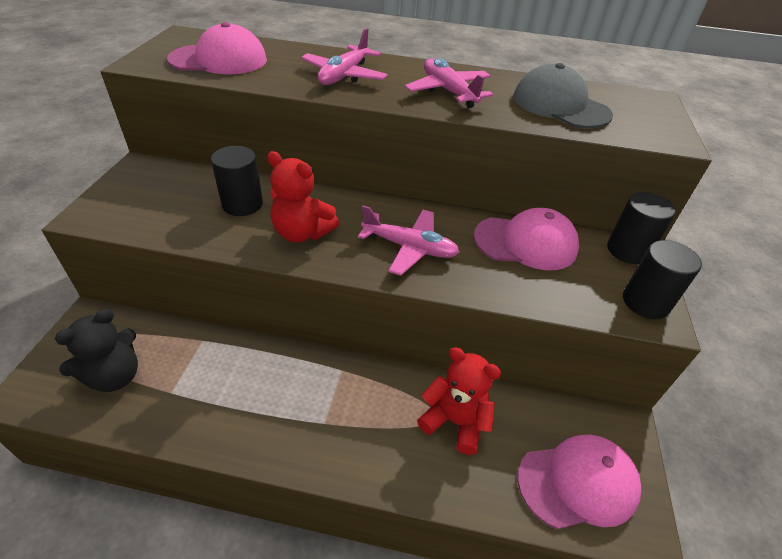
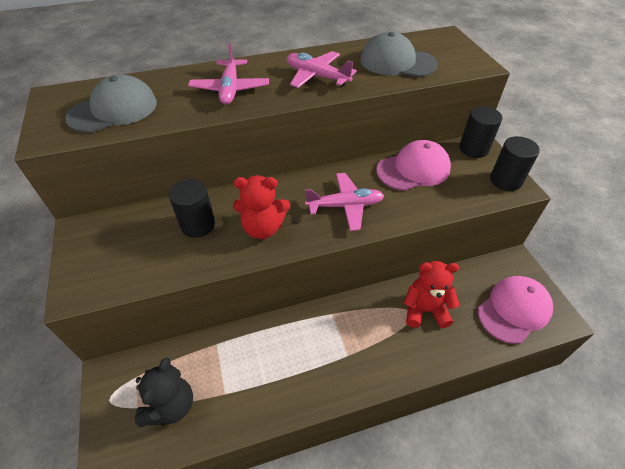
camera: 25 degrees left, 5 degrees up
pink cap [167,22,267,75] -> grey cap [65,74,157,133]

